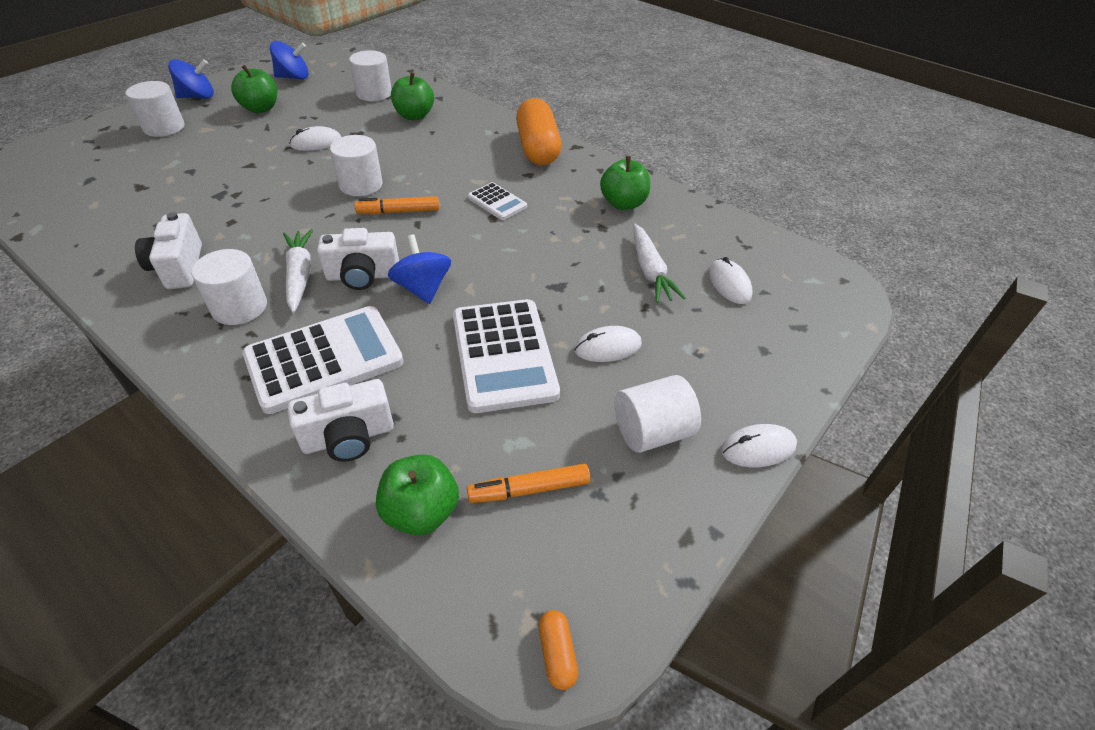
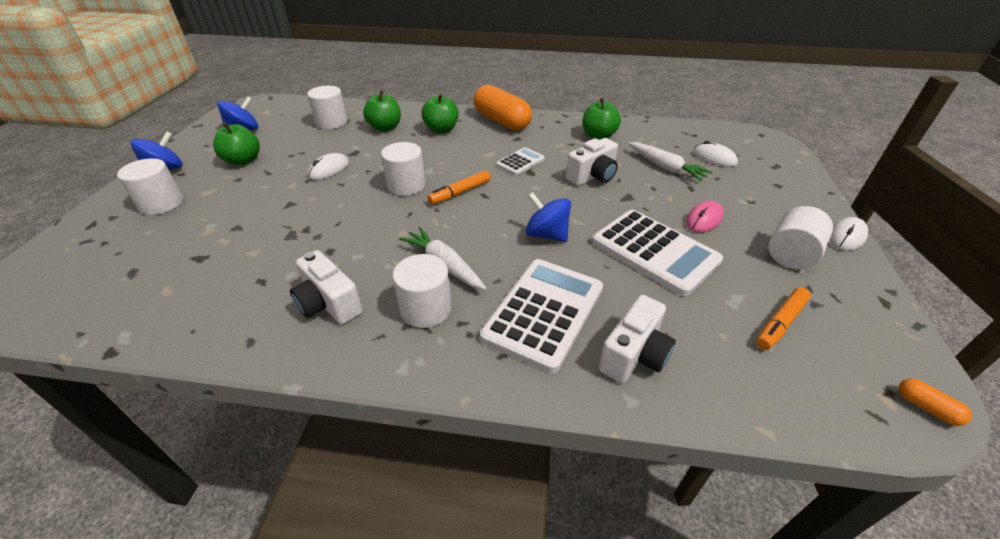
camera: 30 degrees left, 5 degrees down
white camera [317,228,399,290] -> white camera moved to [566,138,618,186]
green apple [376,454,459,535] -> green apple moved to [421,93,459,134]
white calculator [468,182,527,220] -> white calculator turned 60 degrees counterclockwise [496,147,545,175]
white mouse [574,326,642,362] -> pink mouse [686,201,723,233]

